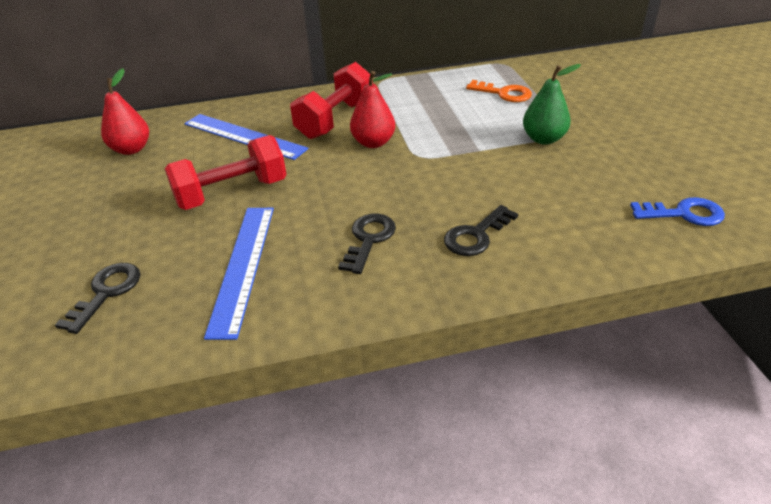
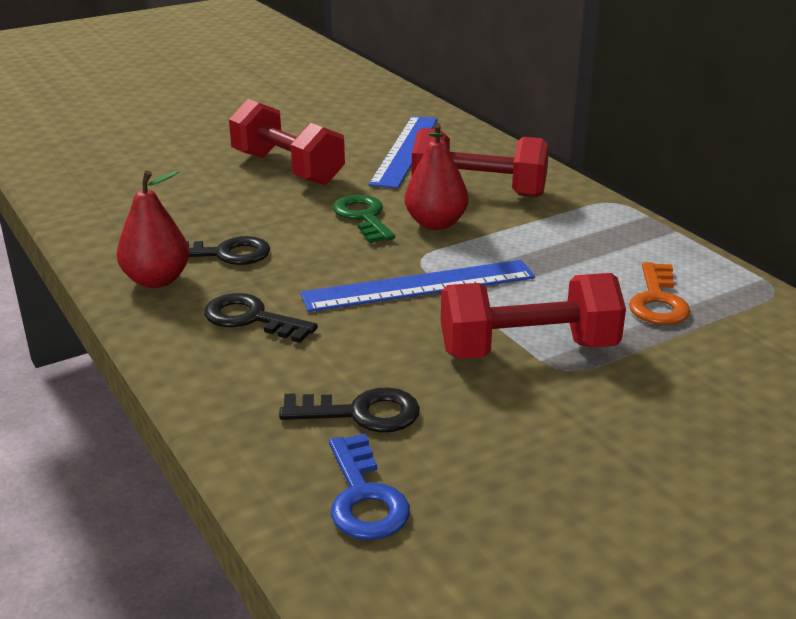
camera: 70 degrees right, 10 degrees down
black key [55,263,140,334] -> black key moved to [279,387,420,432]
red pear [101,68,149,155] -> red pear moved to [117,170,189,288]
blue ruler [204,208,274,340] -> blue ruler moved to [300,260,535,312]
green pear [523,64,581,145] -> red dumbbell [441,273,626,359]
none -> green key [333,195,395,243]

